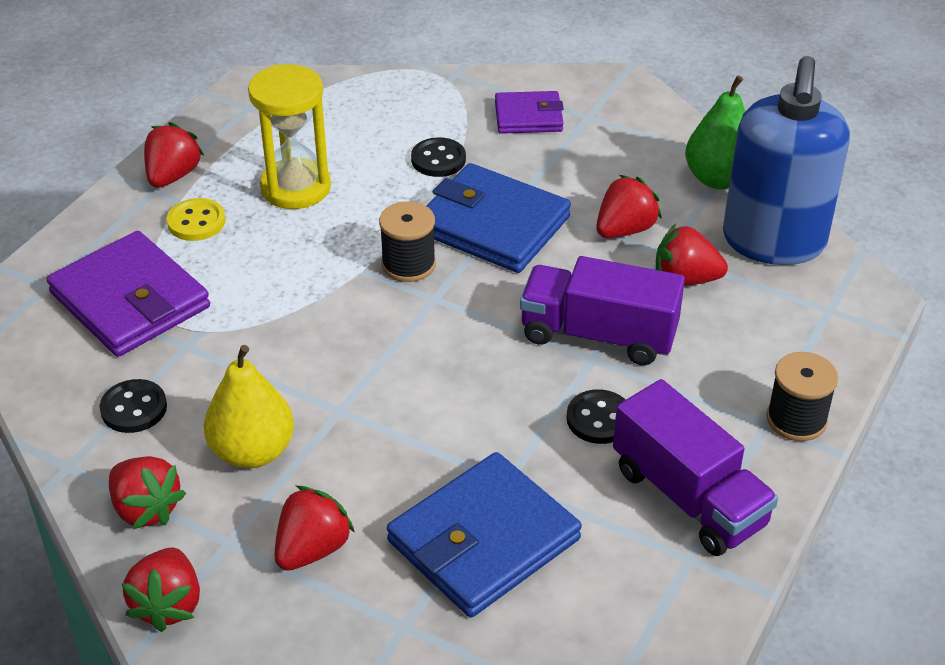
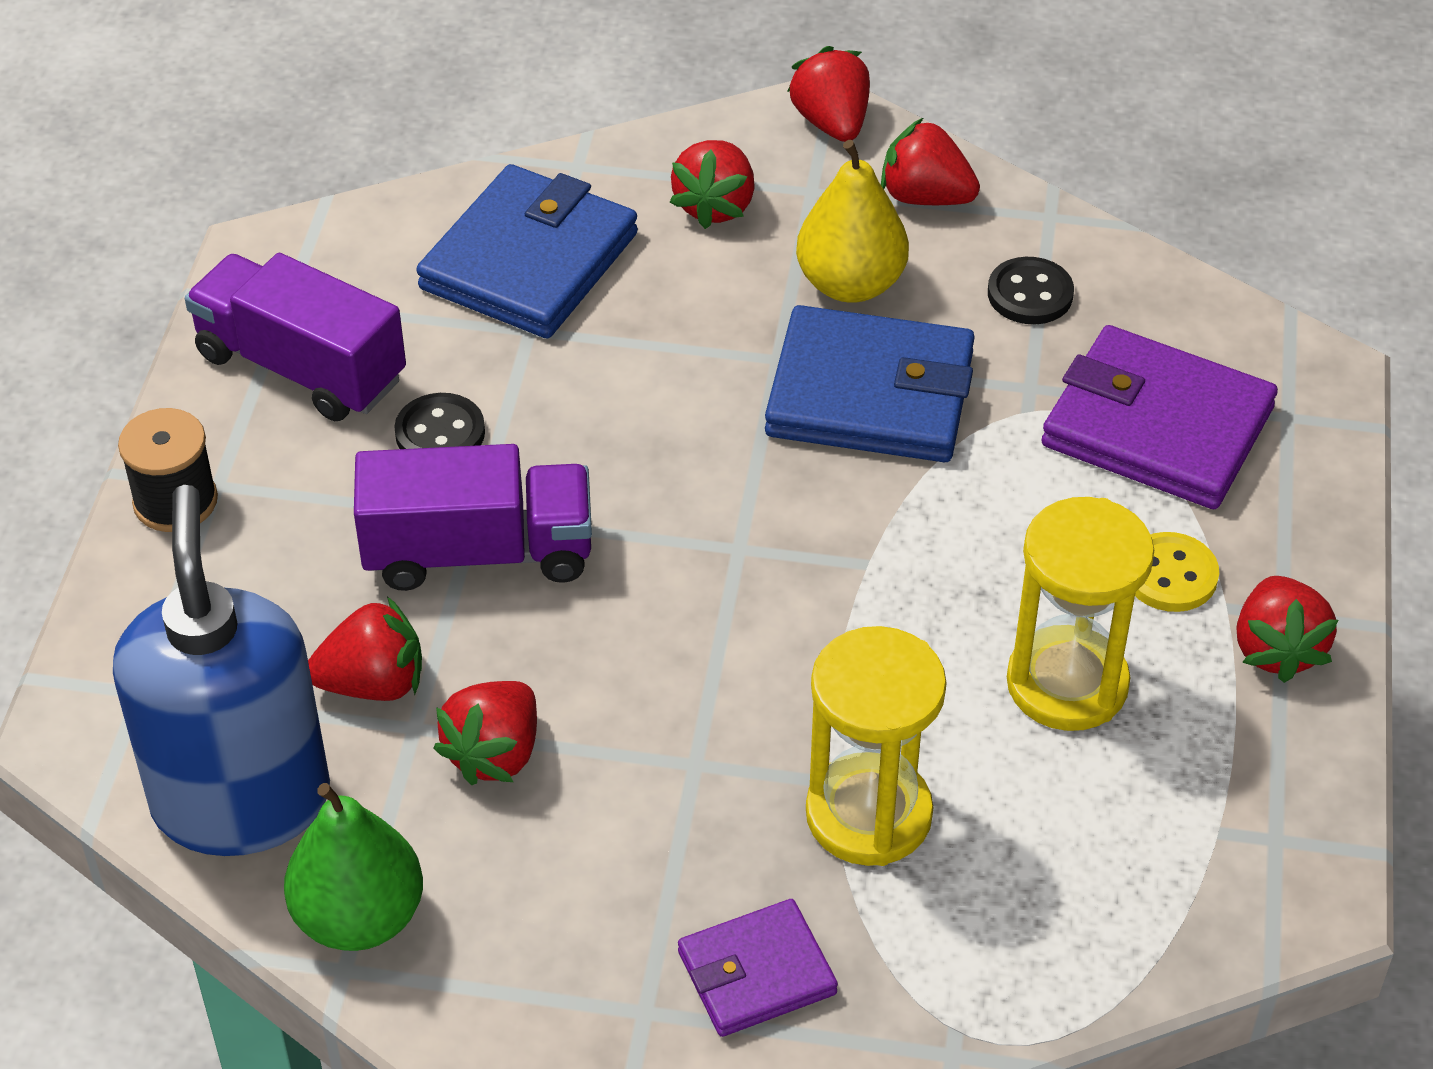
camera: 160 degrees right, 5 degrees up
black spool [379,201,436,282] -> none
black button [411,137,466,177] -> yellow hourglass [806,626,946,866]
blue wallet [426,163,571,273] -> blue wallet moved to [765,305,975,462]

